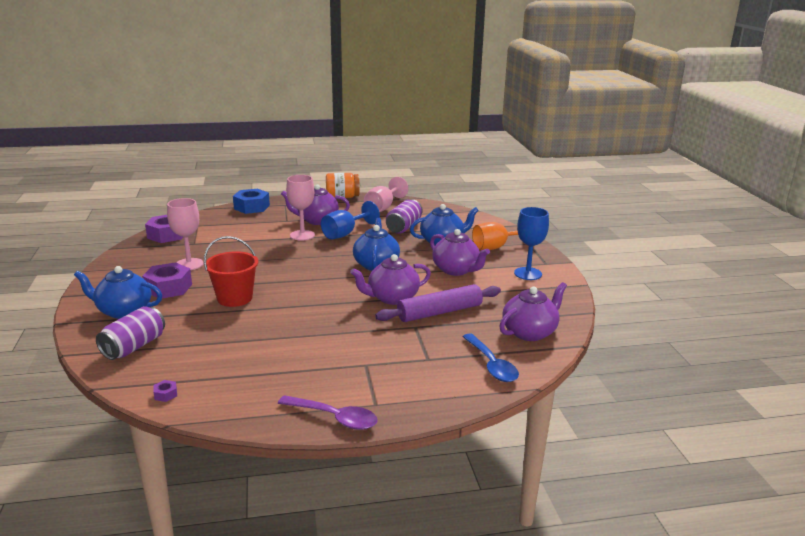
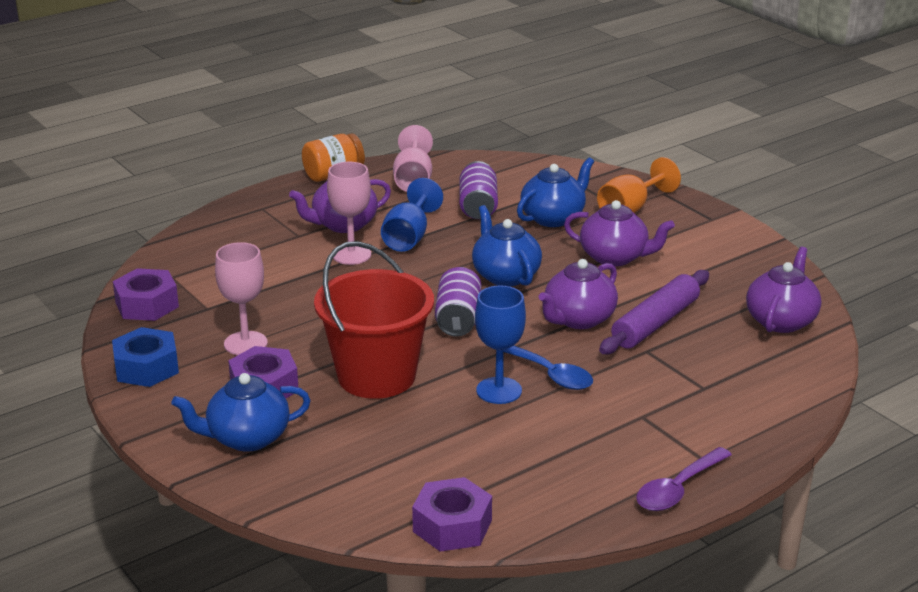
camera: 25 degrees left, 5 degrees up
purple can [96,306,165,360] -> purple can moved to [435,267,481,337]
purple nut [153,380,177,402] -> purple nut [412,477,492,552], size x2.38
red bucket [204,236,258,307] -> red bucket [314,241,434,399], size x1.51
blue nut [233,189,270,214] -> blue nut moved to [112,327,179,387]
purple spoon [278,395,378,430] -> purple spoon turned 135 degrees clockwise [636,447,732,511]
blue spoon [462,334,519,382] -> blue spoon moved to [492,346,593,390]
blue goblet [514,207,549,280] -> blue goblet moved to [475,286,526,404]

